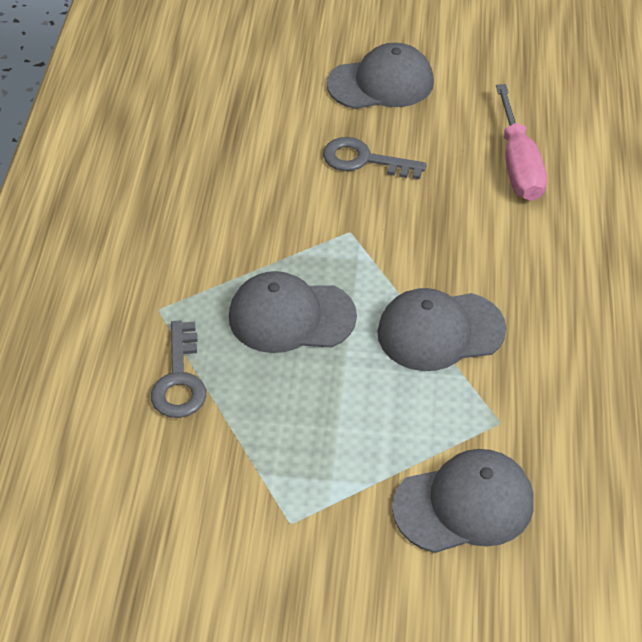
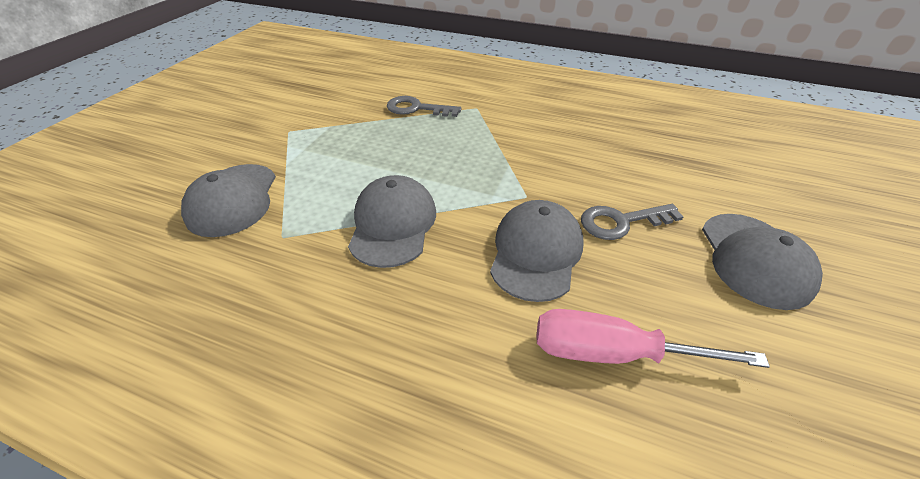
camera: 105 degrees right, 5 degrees down
grey cap [229,271,357,353] -> grey cap moved to [490,200,584,302]
grey key [323,137,427,179] -> grey key turned 135 degrees counterclockwise [581,204,683,240]

